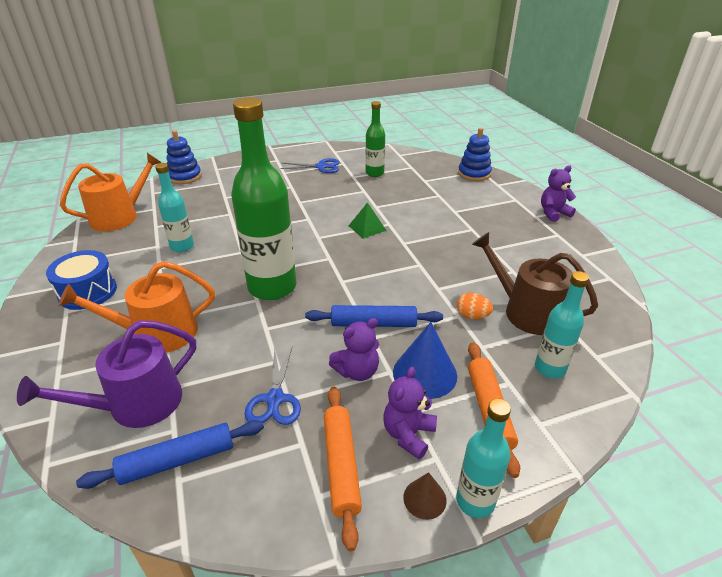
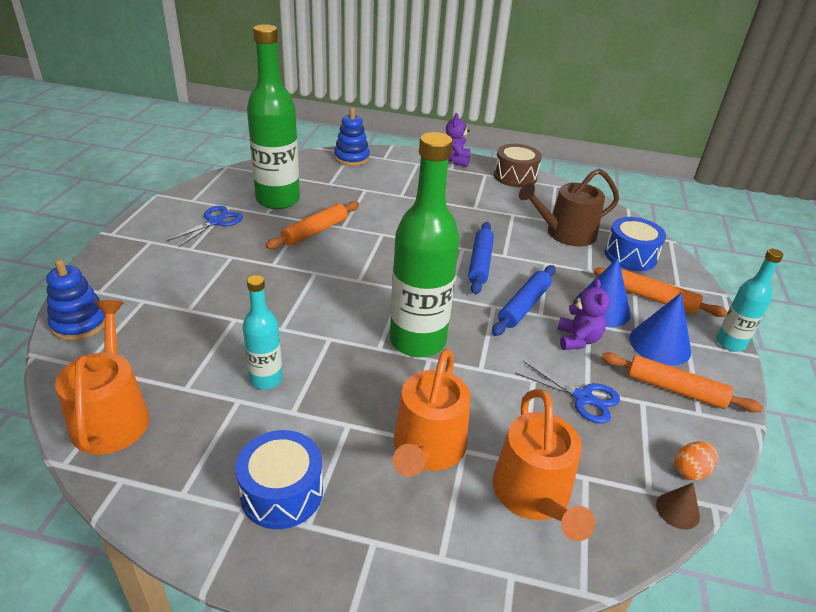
camera: 60 degrees left, 0 degrees up
purple watering can [17,321,196,428] -> orange watering can [493,389,595,541]
blue rolling pin [76,420,264,489] -> blue rolling pin moved to [468,222,494,294]
green pyramid [348,202,387,239] -> none
green bottle [365,101,385,177] -> green bottle [247,24,300,209], size x1.89
purple teddy bear [383,367,437,459] -> blue cone [629,293,691,366]
brown cone [403,472,447,520] -> brown cone moved to [656,483,700,530]
orange egg [457,293,493,319] -> orange egg moved to [675,441,718,480]
turquoise bottle [535,271,589,379] -> blue drum [605,217,666,271]
none -> orange rolling pin [266,201,359,249]
none -> brown drum [494,144,542,187]

